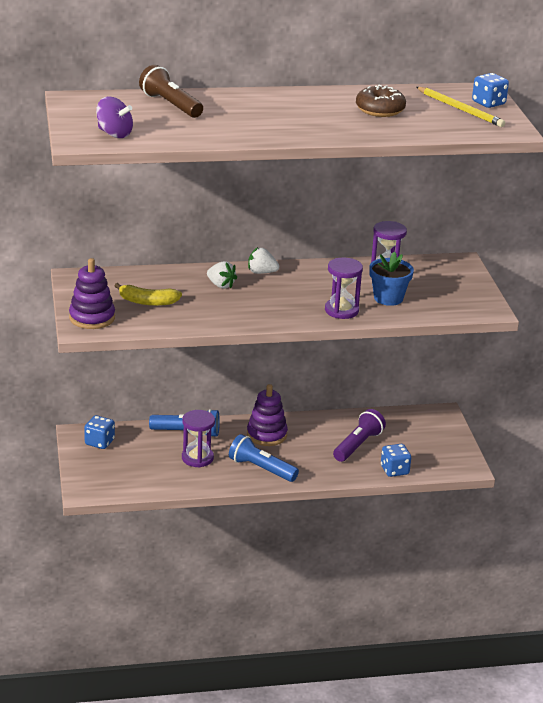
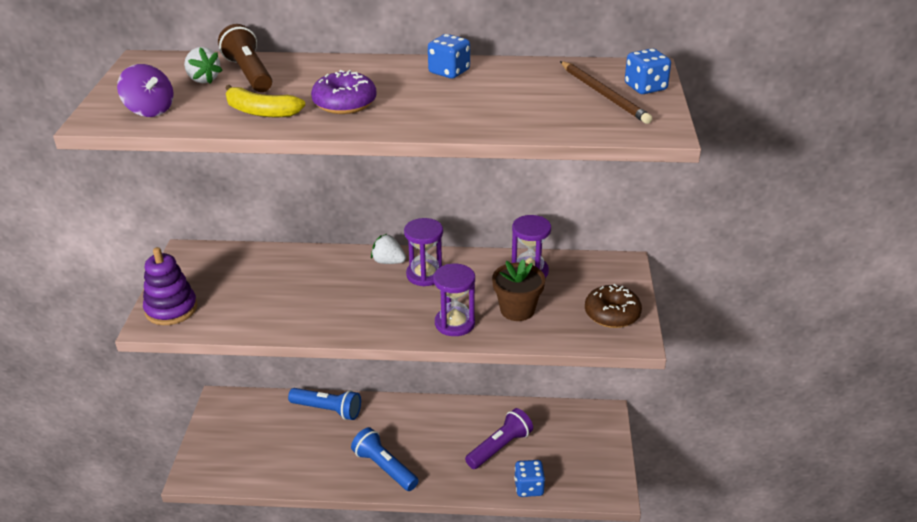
camera: 15 degrees right, 5 degrees up
blue dice [84,415,115,449] -> blue dice moved to [428,34,470,78]
yellow banana [115,283,182,306] -> yellow banana moved to [225,85,305,117]
purple hourglass [182,410,215,467] -> purple hourglass moved to [404,218,443,286]
white strawberry [207,261,237,289] -> white strawberry moved to [184,47,223,84]
purple stacking toy [247,384,288,446] -> none
brown donut [356,85,406,117] -> brown donut moved to [585,284,642,328]
blue flower pot [369,252,414,306] -> brown flower pot [492,259,545,321]
yellow pencil [416,87,505,127] -> brown pencil [560,61,652,124]
none -> purple donut [311,70,377,114]

